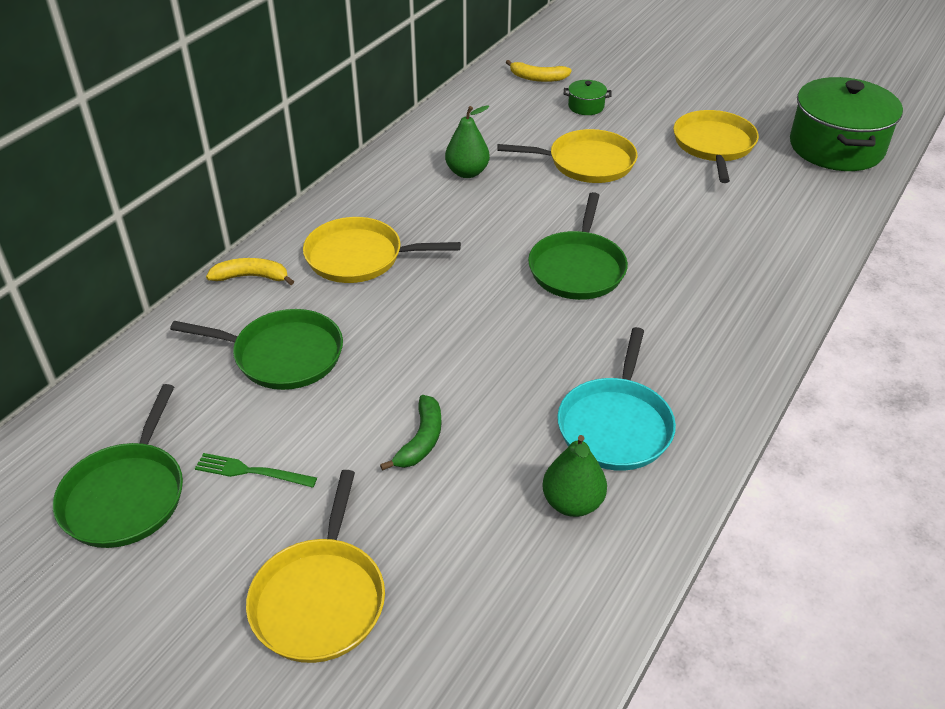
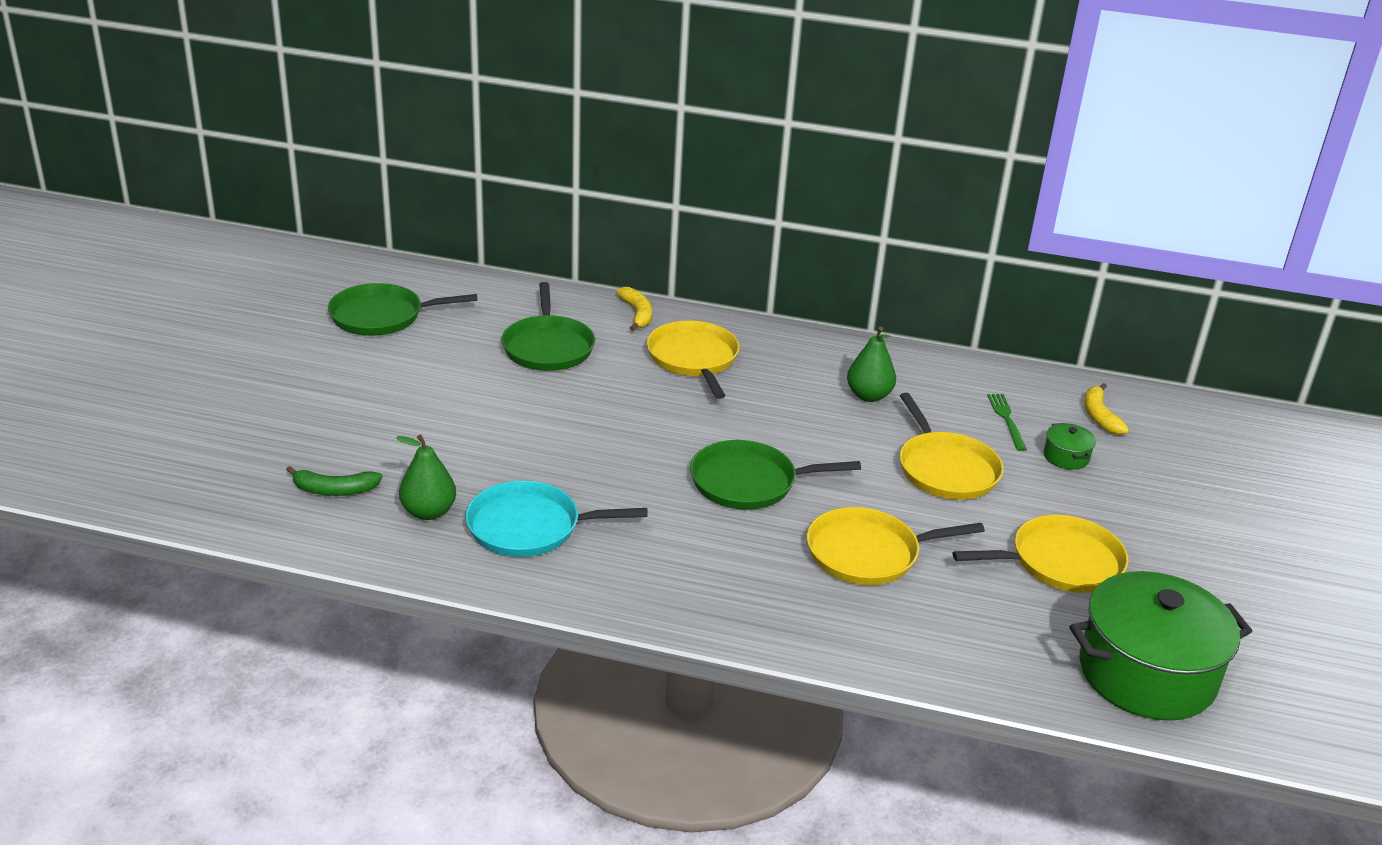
camera: 70 degrees right, 10 degrees down
green fork [195,453,317,488] -> green fork moved to [987,394,1027,451]
yellow pan [246,470,385,663] -> yellow pan moved to [807,507,985,585]
green banana [380,395,442,471] -> green banana moved to [286,466,382,496]

